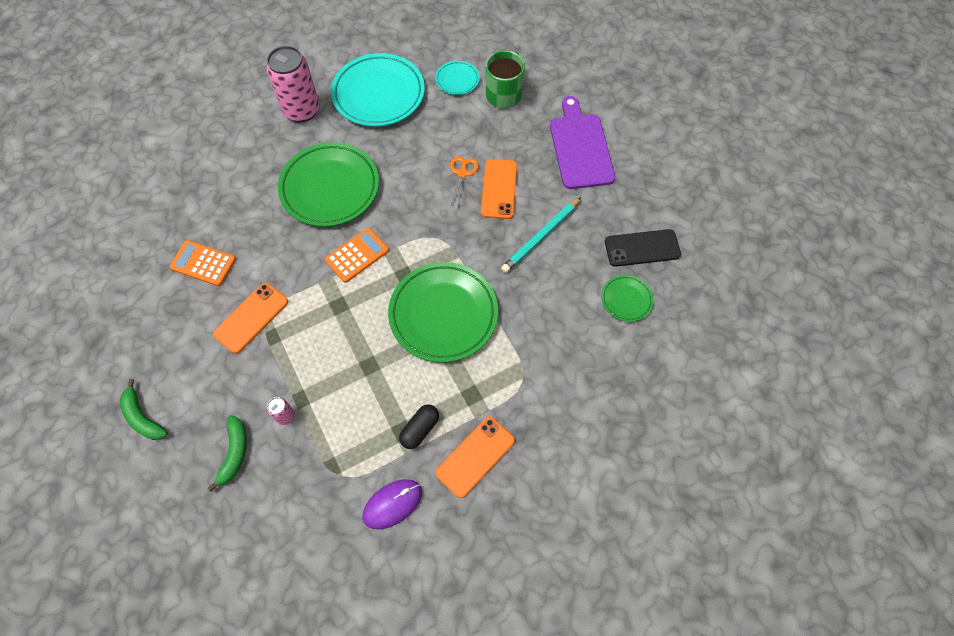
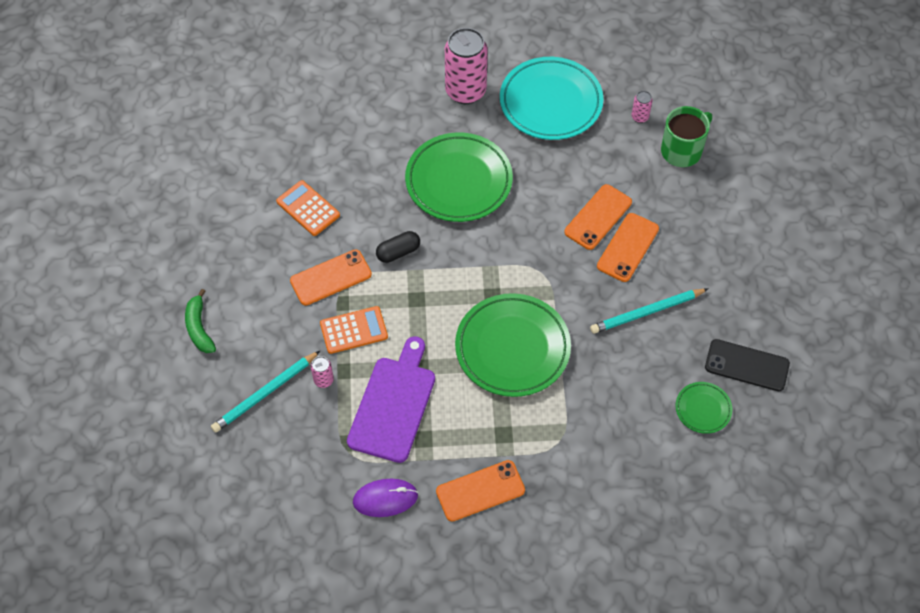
camera: 25 degrees right, 5 degrees down
green banana [208,415,247,492] -> turquoise pencil [211,351,320,433]
orange calculator [325,228,389,283] -> orange calculator moved to [320,306,388,354]
black capsule [399,404,439,449] -> black capsule moved to [376,231,420,263]
turquoise plate [435,61,479,95] -> pink can [631,91,653,123]
orange scissors [450,156,478,207] -> orange phone [564,184,632,250]
purple cutting board [550,96,615,189] -> purple cutting board moved to [347,336,435,463]

